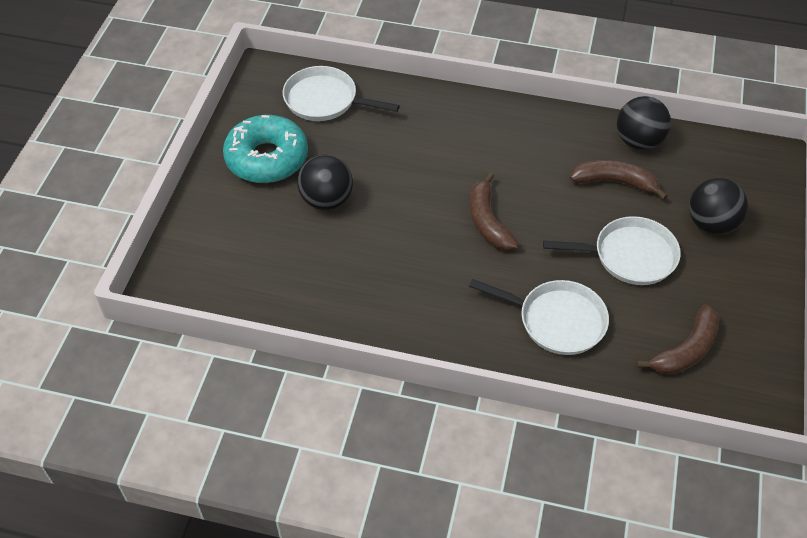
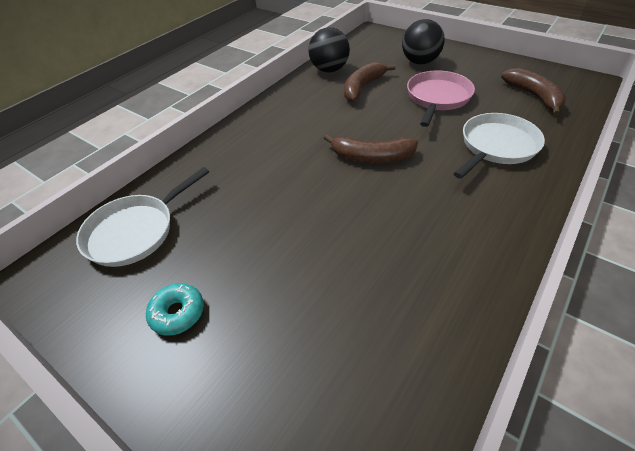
camera: 65 degrees left, 5 degrees down
turquoise donut [223,115,308,183] -> turquoise donut [146,283,204,336], size x0.48
black ball [297,155,353,210] -> none
white pan [543,216,681,285] -> pink pan [407,70,475,127]

